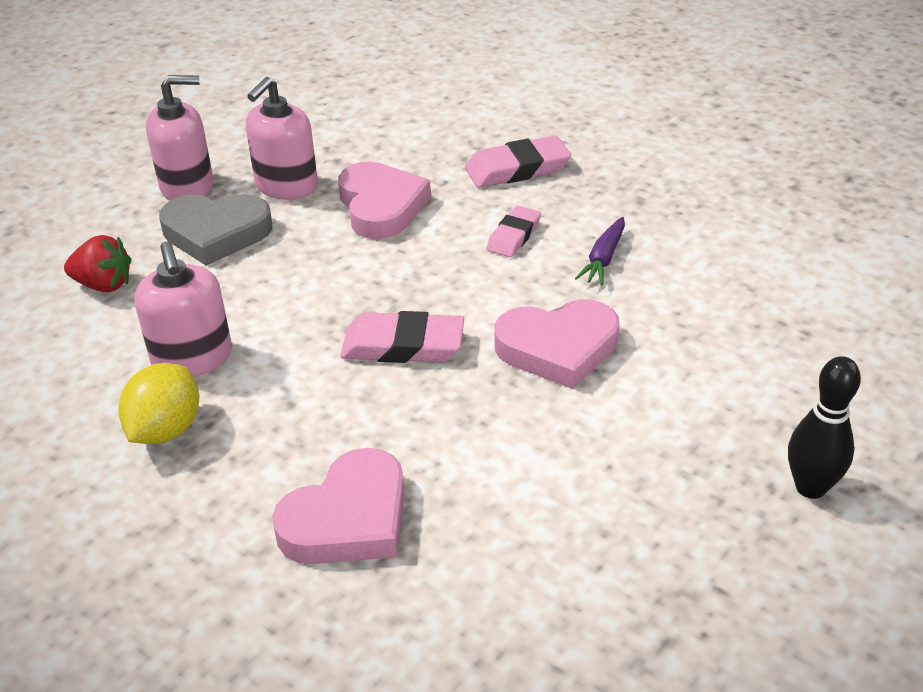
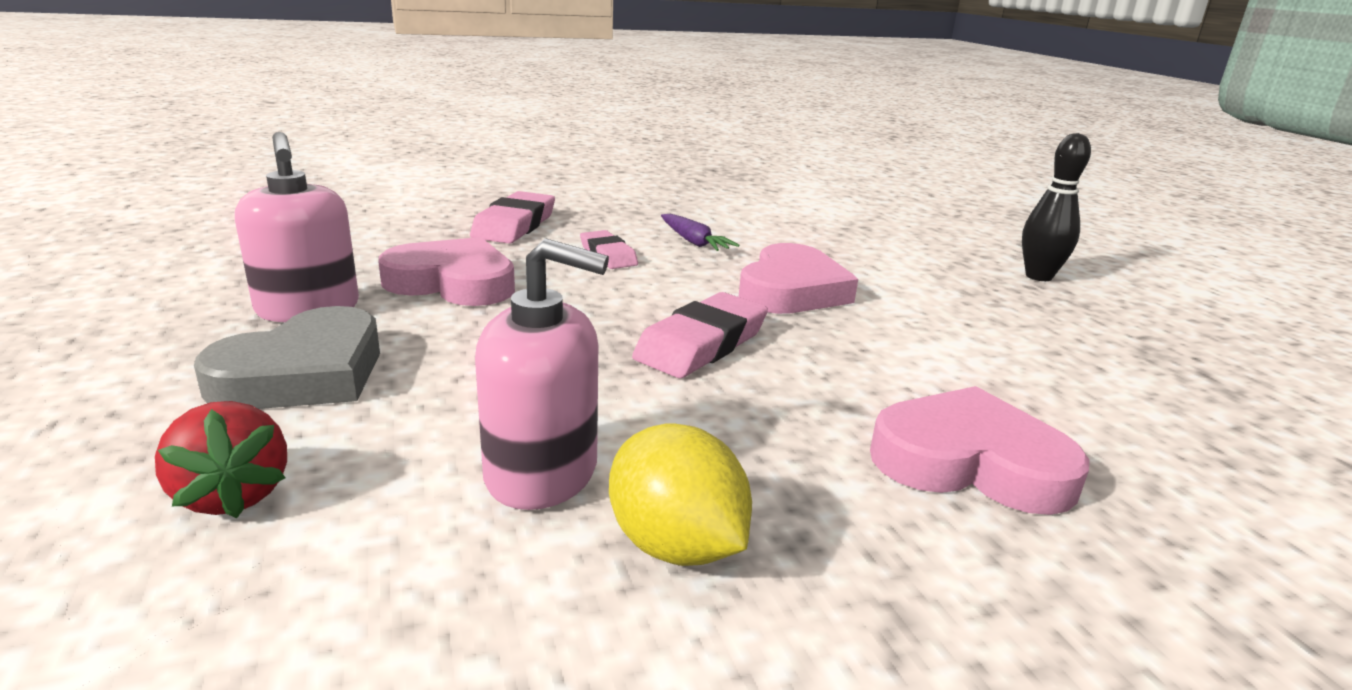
camera: 60 degrees left, 15 degrees down
red strawberry [64,235,131,292] -> red strawberry turned 105 degrees clockwise [155,401,287,518]
pink soap dispenser [146,75,213,201] -> none
pink heart [272,448,405,564] -> pink heart turned 60 degrees counterclockwise [870,386,1090,515]

